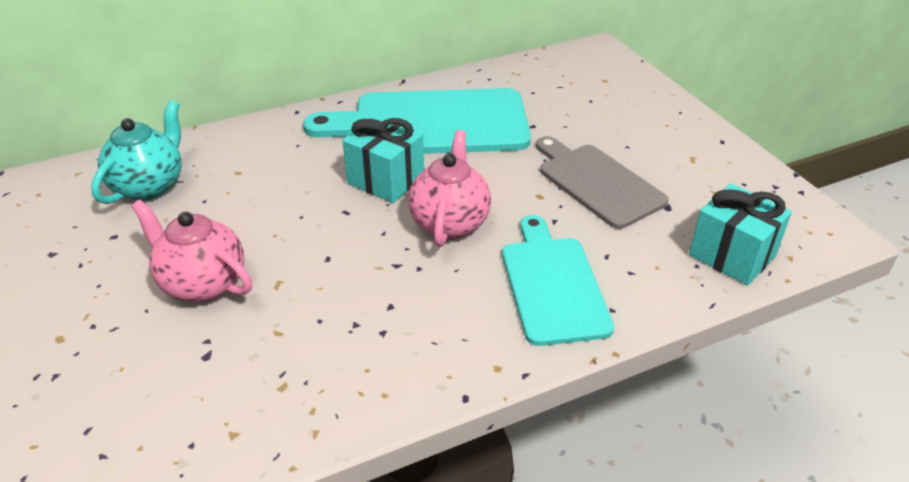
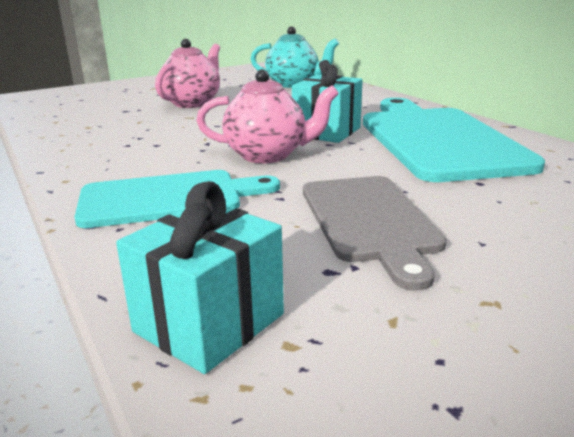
camera: 85 degrees right, 15 degrees down
grey cutting board [536,136,669,229] -> grey cutting board turned 120 degrees clockwise [303,176,447,290]

